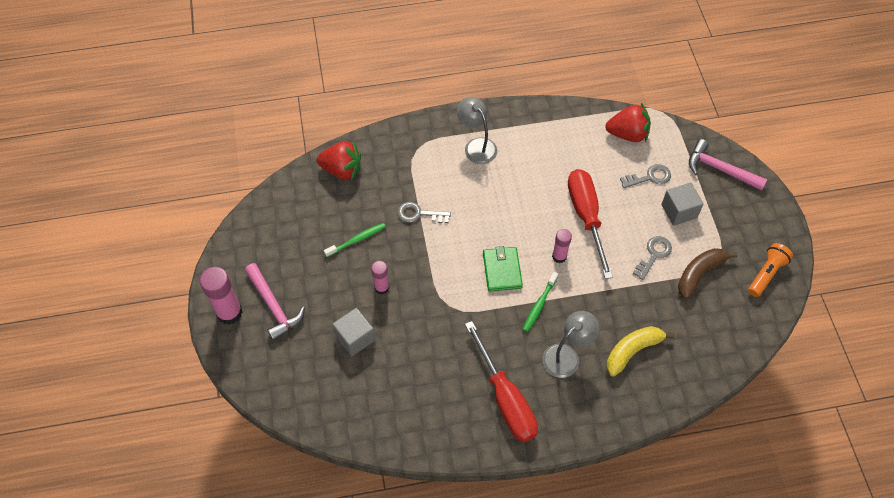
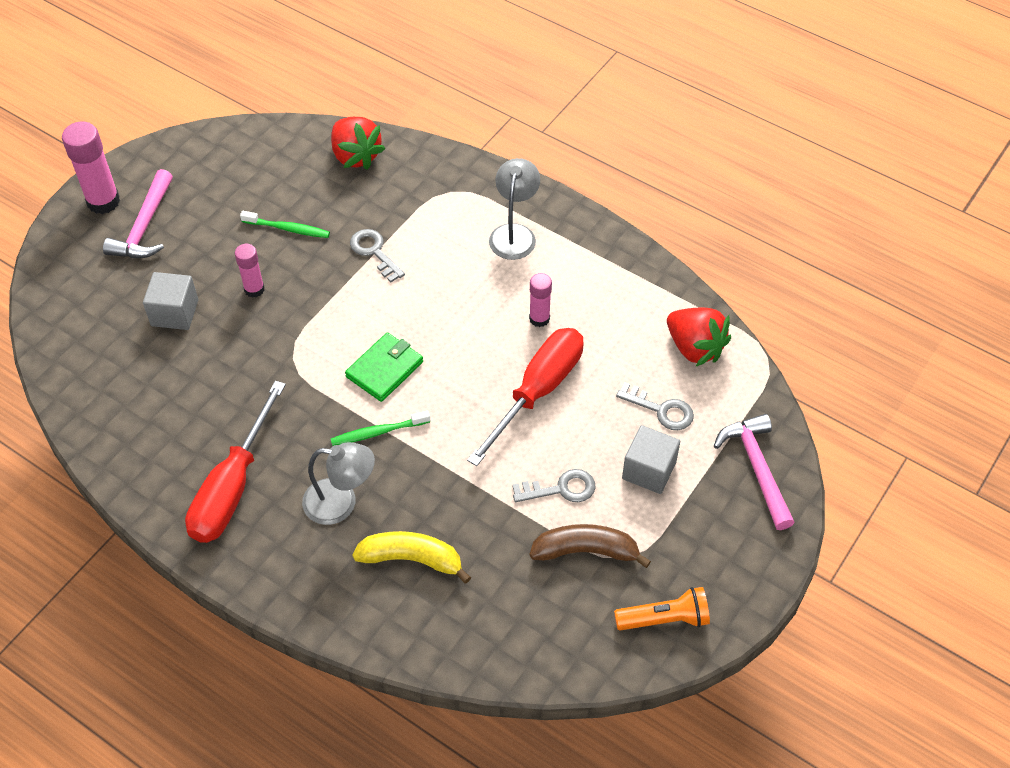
camera: 45 degrees right, 5 degrees down
pink glue stick [552,229,572,263] -> pink glue stick moved to [529,273,552,327]

